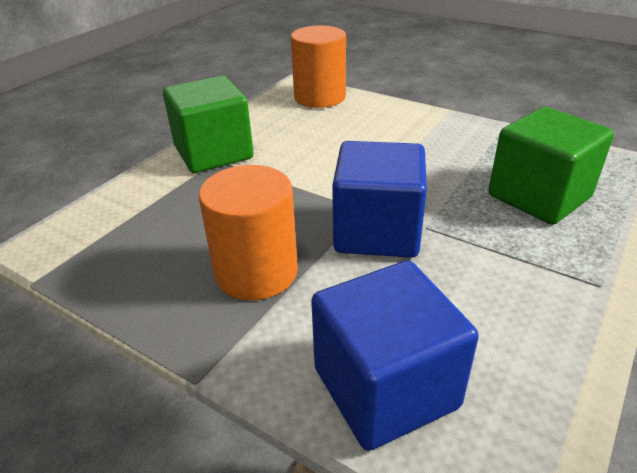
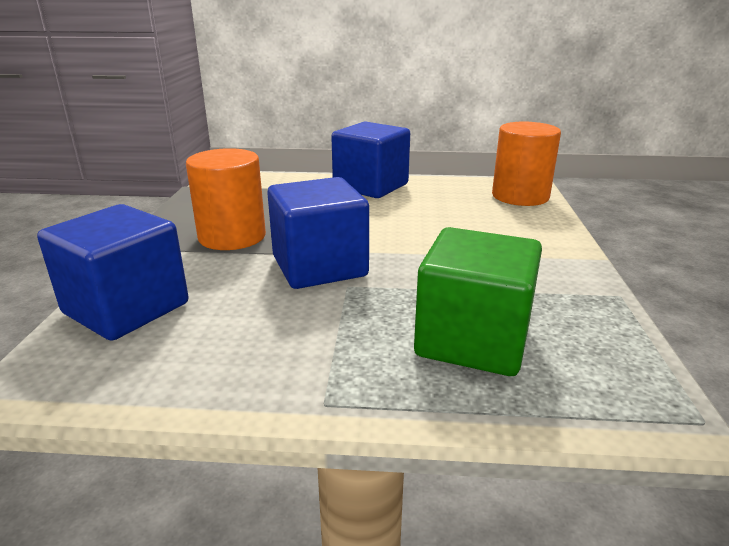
camera: 60 degrees right, 10 degrees down
green cube [163,76,254,173] -> blue cube [331,121,410,198]

